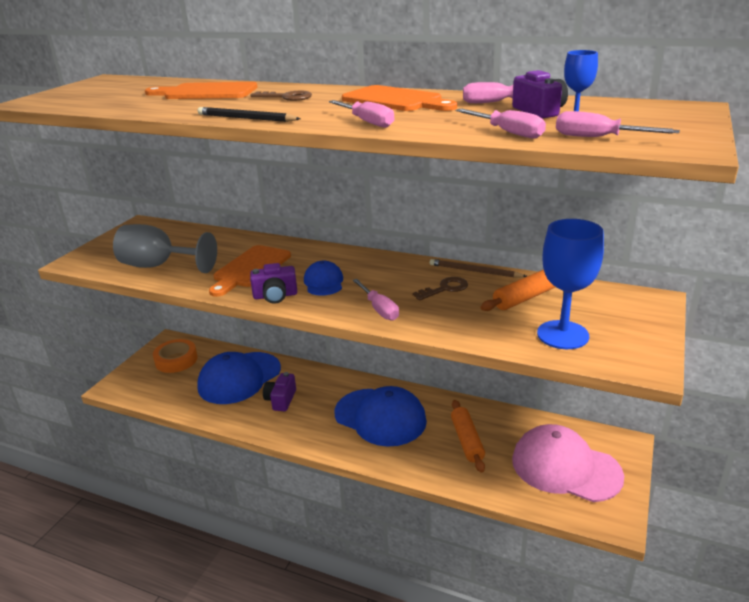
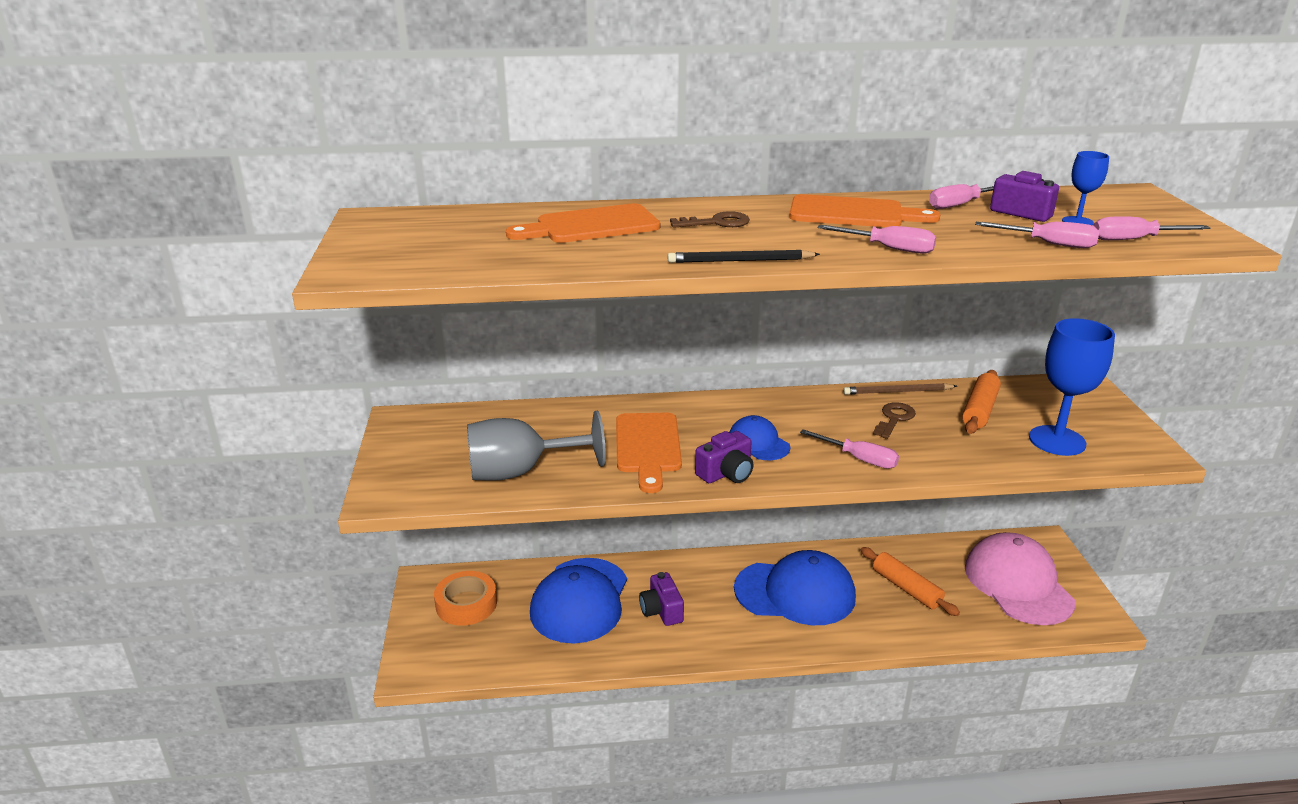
camera: 30 degrees left, 0 degrees up
pink cap [512,424,624,502] -> pink cap turned 75 degrees clockwise [965,532,1075,625]

